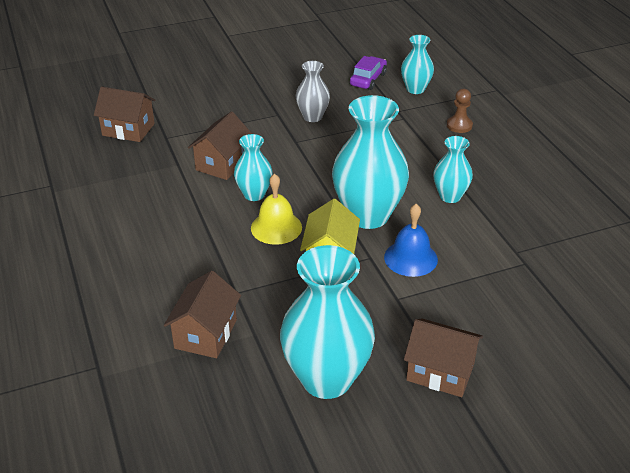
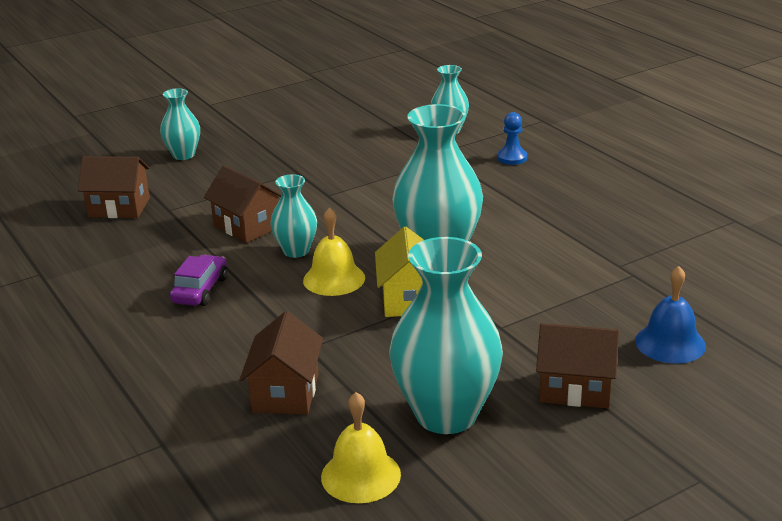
camera: 10 degrees left, 10 degrees down
brown house [188,111,252,180] -> brown house turned 60 degrees counterclockwise [204,165,282,243]
grey vase [295,61,330,122] -> none
purple car [350,56,387,90] -> purple car moved to [170,255,227,306]
blue bell [384,204,438,277] -> blue bell moved to [635,266,706,364]
turquoise vase [433,136,473,203] -> turquoise vase moved to [160,88,200,160]
brown pawn [447,89,473,133] -> blue pawn [497,112,527,165]
none -> yellow bell [321,392,401,503]

